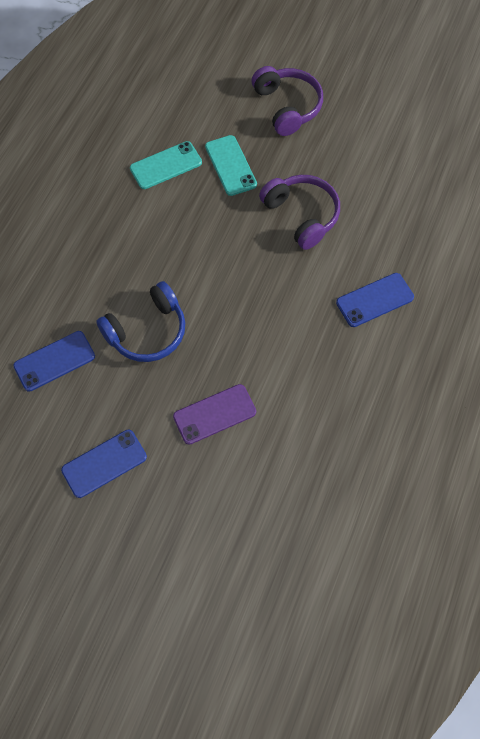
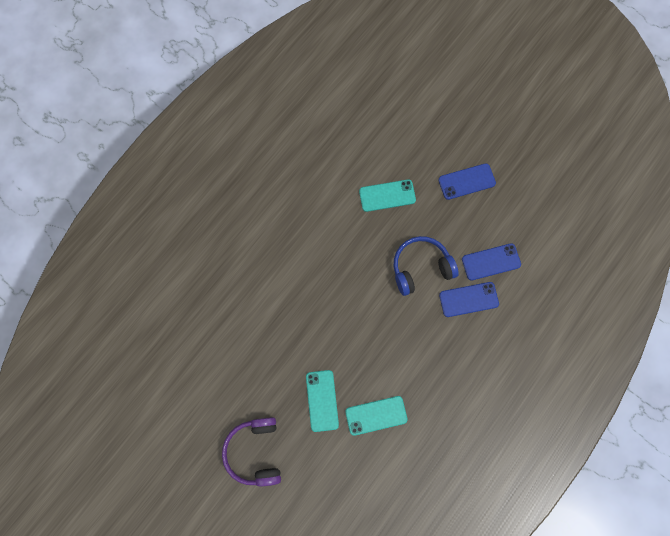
camera: 165 degrees left, 10 degrees up
purple phone [173,384,256,445] -> turquoise phone [359,179,416,212]
purple headphones [259,175,340,250] -> none
blue phone [336,273,414,327] -> blue phone moved to [439,282,499,317]

